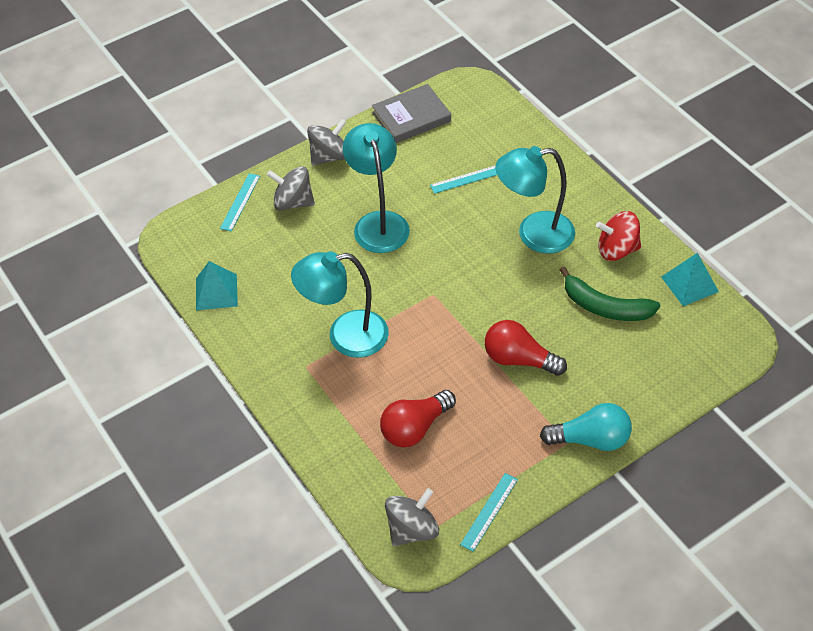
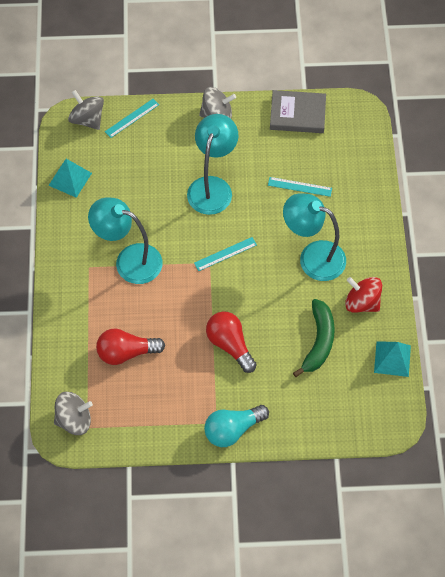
camera: 30 degrees right, 10 degrees up
grey spinning top [267,166,315,211] -> grey spinning top moved to [68,90,104,130]
turquoise ruler [460,473,518,552] -> turquoise ruler moved to [194,237,257,271]
turquoise light bulb [540,403,632,451] -> turquoise light bulb turned 120 degrees clockwise [204,405,269,447]
green banana [560,267,660,321] -> green banana turned 135 degrees counterclockwise [293,299,335,377]

